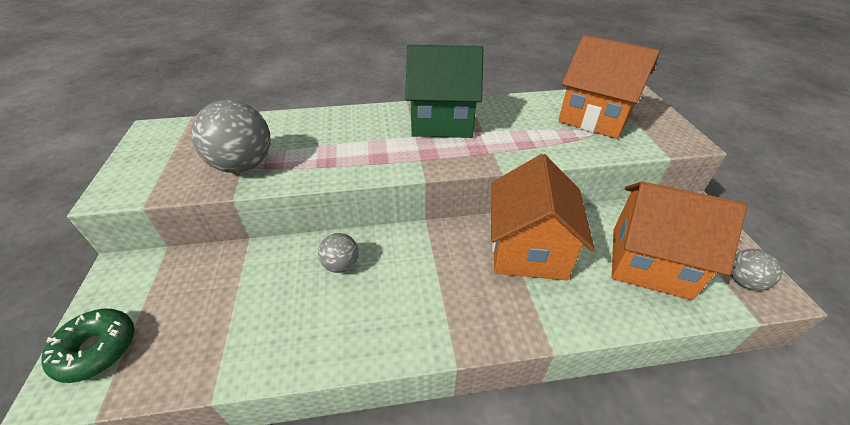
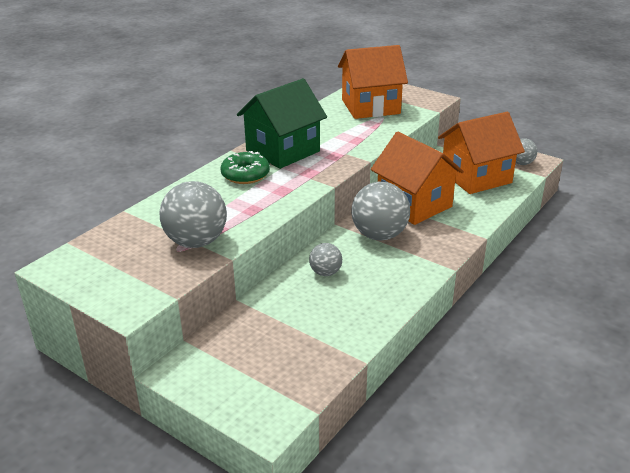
camera: 45 degrees left, 10 degrees down
green donut [41,308,134,383] -> green donut moved to [221,151,270,184]
none -> grey ball [351,181,410,240]

